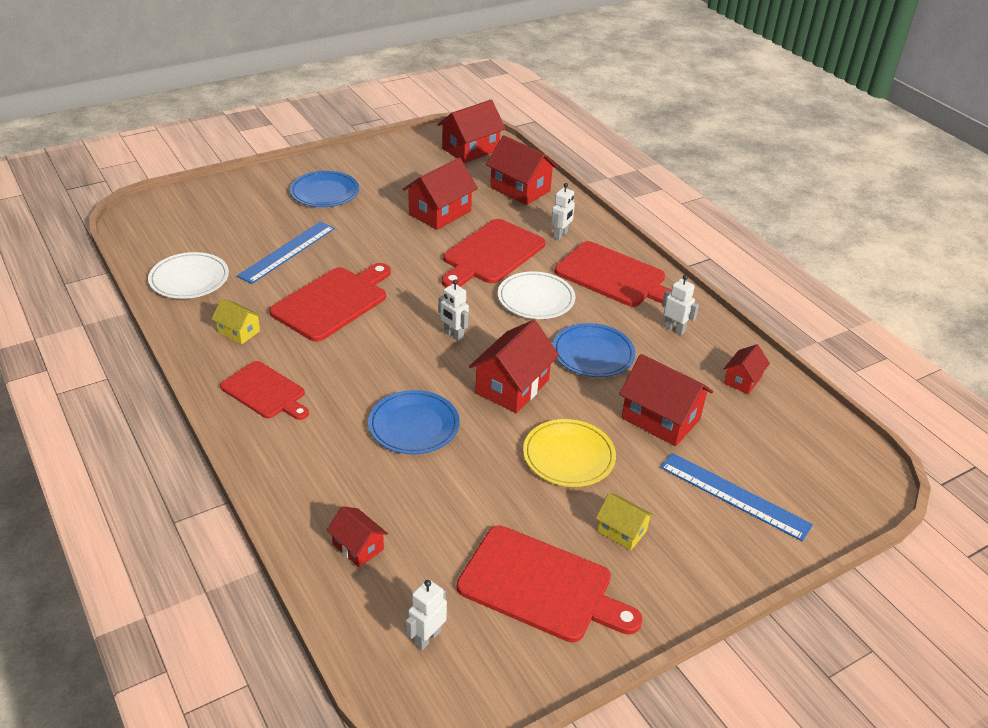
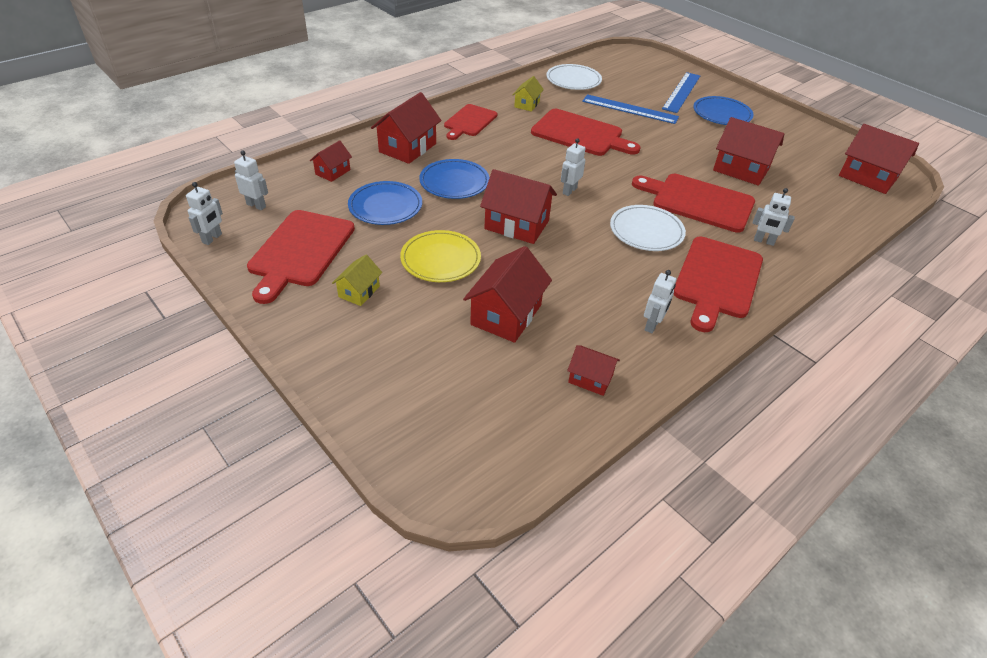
camera: 80 degrees right, 5 degrees up
red house [486,135,558,205] -> red house moved to [371,92,442,164]
blue plate [553,323,635,377] -> blue plate moved to [348,181,422,225]
blue ruler [660,453,813,541] -> blue ruler moved to [662,72,700,113]
none -> white robot [186,182,223,245]

